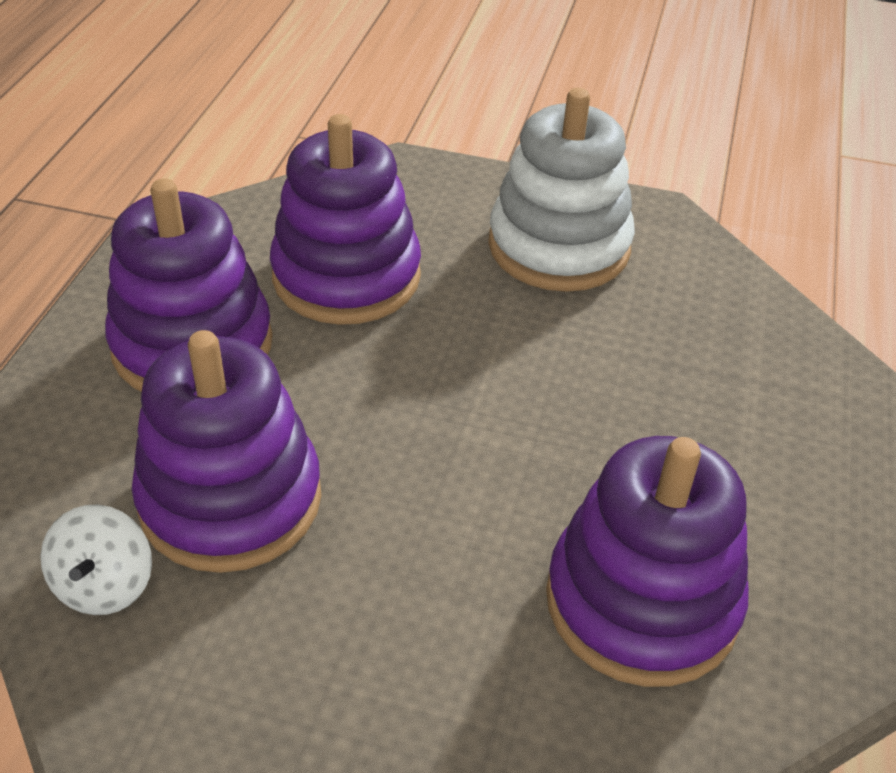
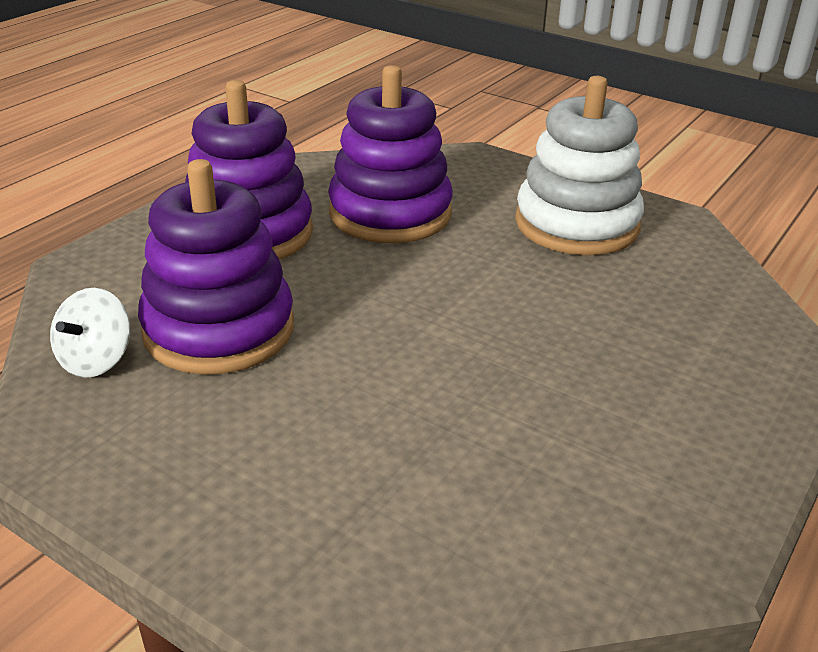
camera: 20 degrees right, 10 degrees down
purple stacking toy [546,436,749,687] -> none

